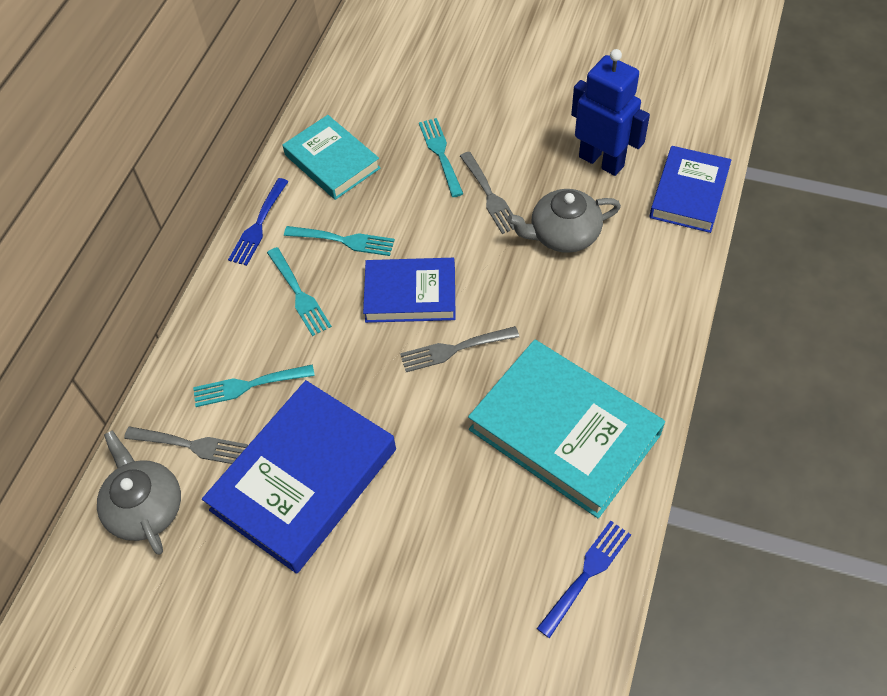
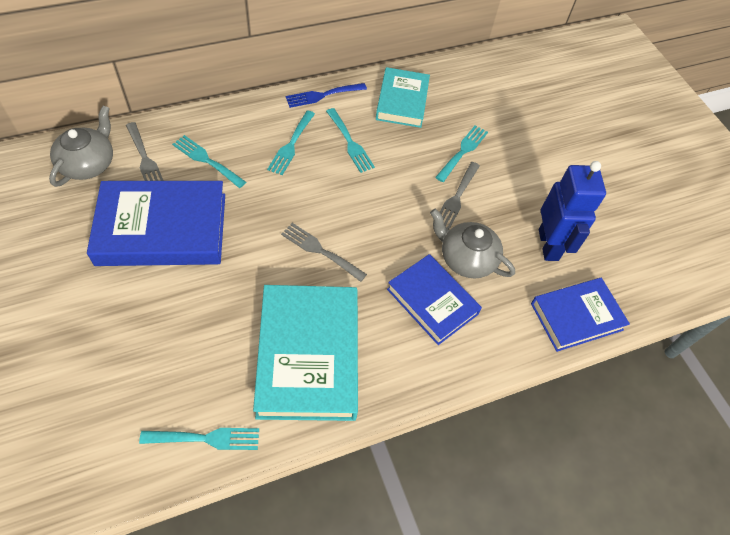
camera: 40 degrees right, 0 degrees up
blue book [363,258,456,323] -> blue book moved to [387,254,482,345]
blue fork [537,521,631,638] -> turquoise fork [139,428,259,450]

